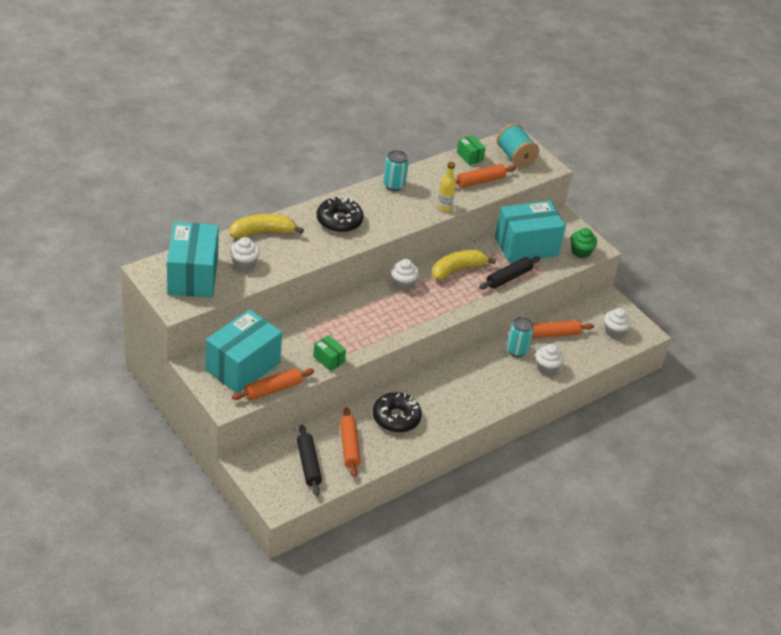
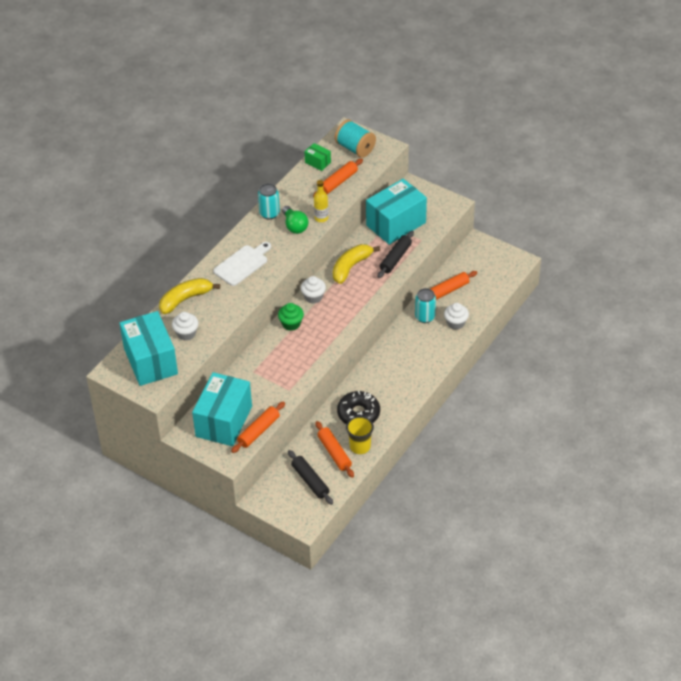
camera: 15 degrees left, 5 degrees up
green box [313,335,346,371] -> none
black donut [317,196,364,233] -> white cutting board [213,242,271,286]
green cupcake [571,228,597,258] -> green cupcake moved to [278,303,304,331]
white cupcake [604,308,631,338] -> none
none -> green light bulb [282,206,308,234]
none -> yellow cup [346,416,374,454]

